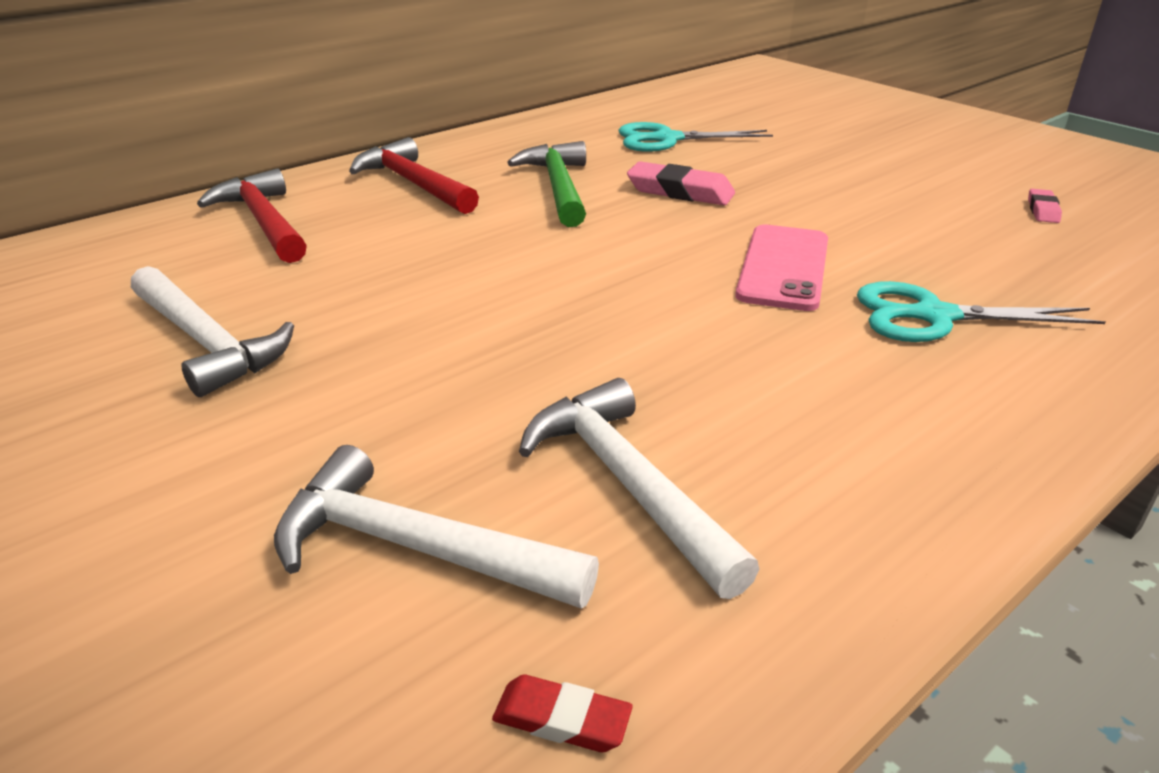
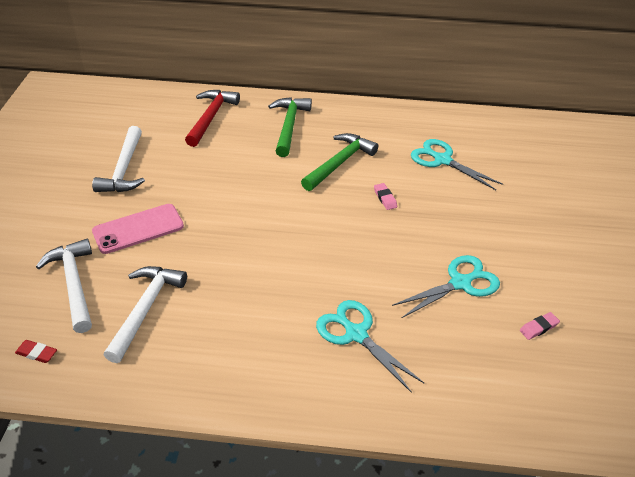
camera: 45 degrees right, 10 degrees up
red hammer [349,137,479,214] -> green hammer [268,97,312,157]
red eraser [492,675,633,752] -> red eraser turned 45 degrees counterclockwise [15,340,57,363]
pink eraser [627,161,735,205] -> pink eraser [374,183,397,210], size x0.55
pink phone [735,225,828,311] -> pink phone moved to [92,204,184,254]
none -> turquoise scissors [392,255,500,318]

